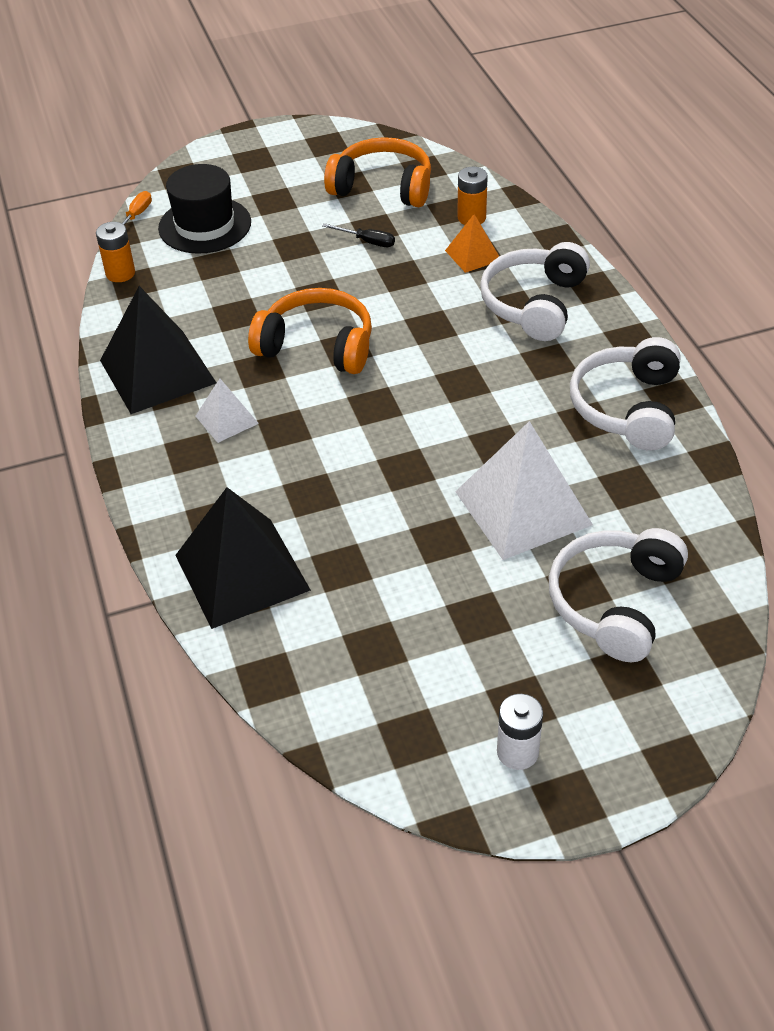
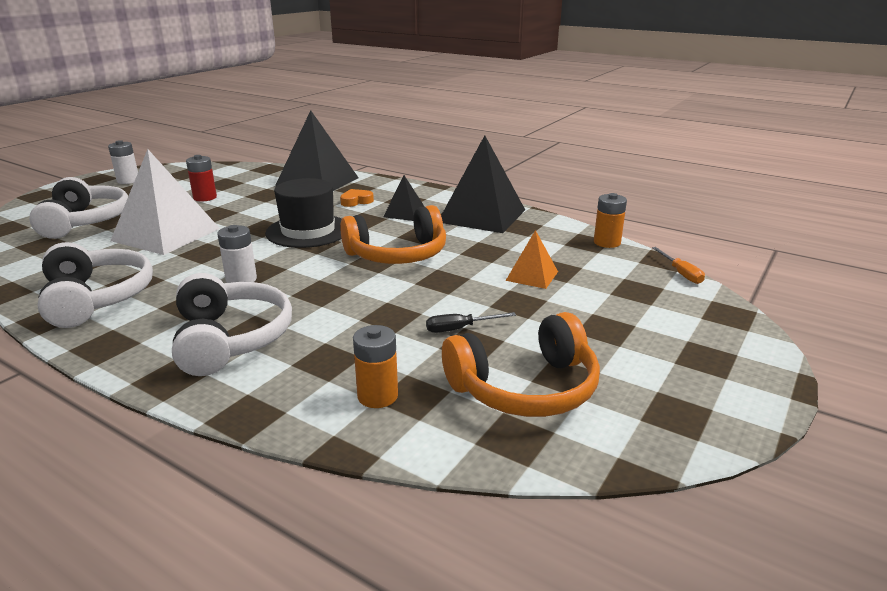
camera: 140 degrees right, 20 degrees down
black hat [158,164,251,254] -> black hat moved to [265,178,342,248]
white pyramid [196,379,259,443] -> black pyramid [383,175,425,221]
orange pyramid [445,214,499,273] -> orange pyramid moved to [505,230,558,289]
none -> red battery [186,155,217,202]
none -> white battery [217,225,257,283]
none -> orange heart [340,189,374,207]

